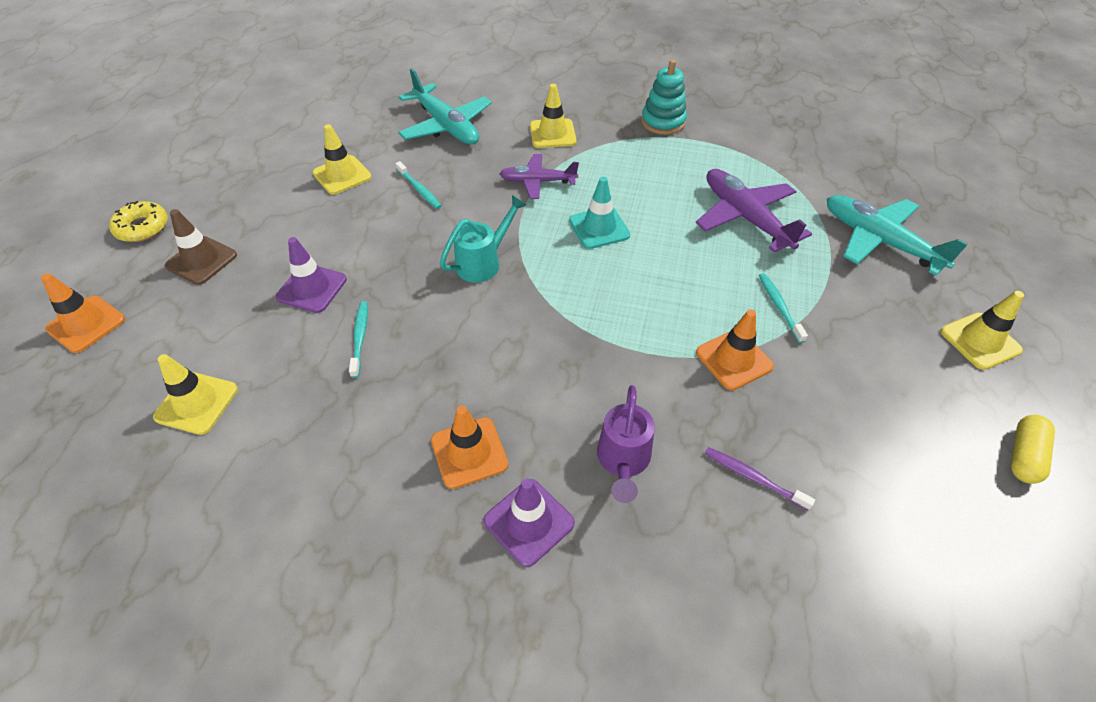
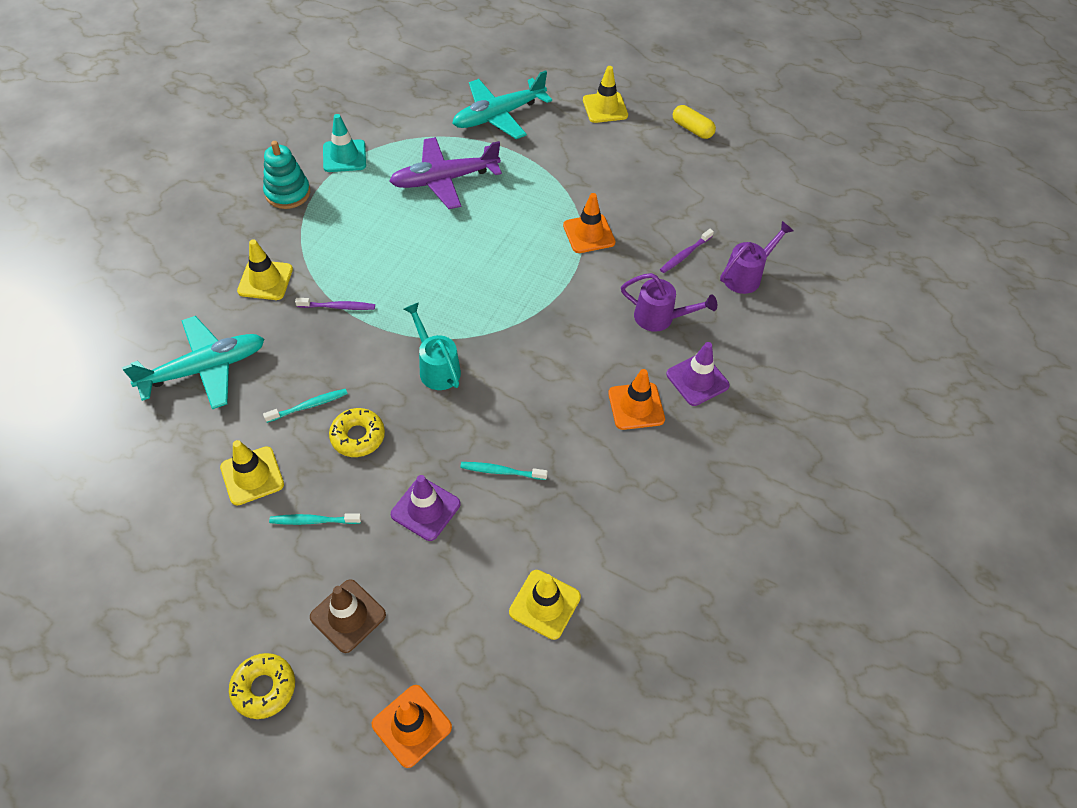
camera: 80 degrees left, 5 degrees up
purple plane [499,154,579,199] -> purple toothbrush [295,298,375,310]
turquoise traffic cone [569,177,630,249] -> turquoise traffic cone moved to [323,114,366,172]
turquoise toothbrush [759,273,808,343] -> turquoise toothbrush moved to [269,513,361,525]
none -> yellow donut [329,408,385,457]
none -> purple watering can [720,221,794,294]

